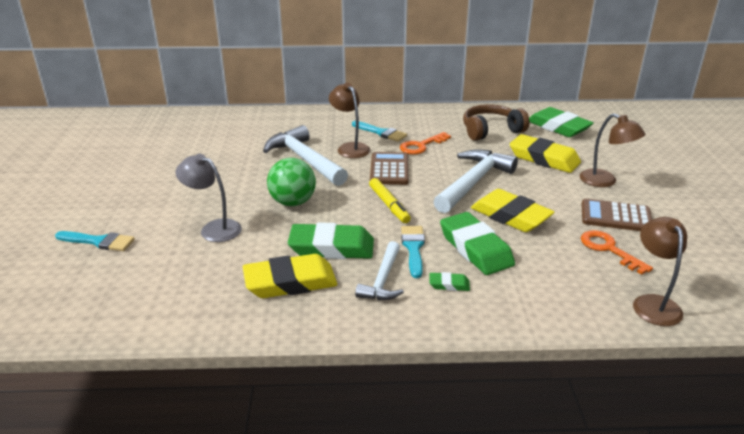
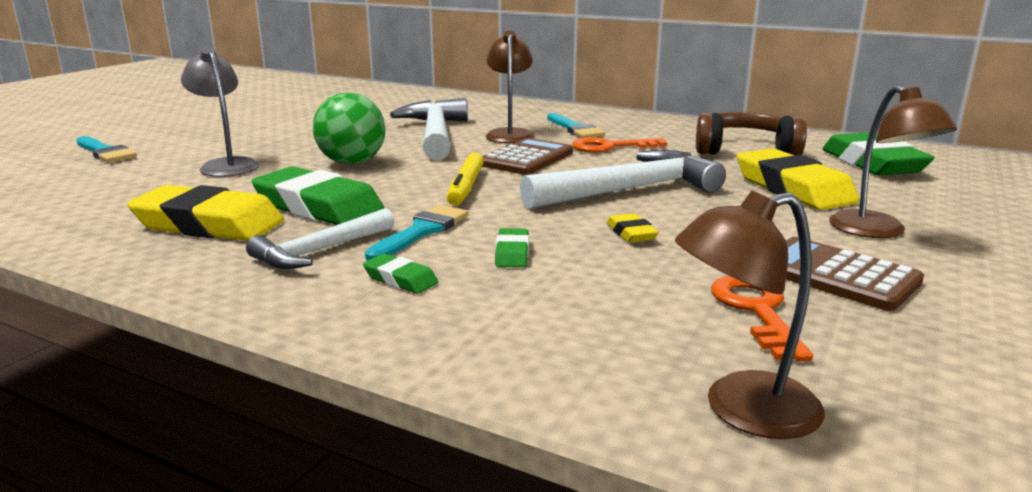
camera: 30 degrees right, 10 degrees down
green eraser [440,212,515,275] -> green eraser [495,228,529,267], size x0.45
yellow eraser [471,189,554,232] -> yellow eraser [607,213,659,243], size x0.45
brown lamp [633,217,687,326] -> brown lamp turned 135 degrees counterclockwise [675,191,825,439]

